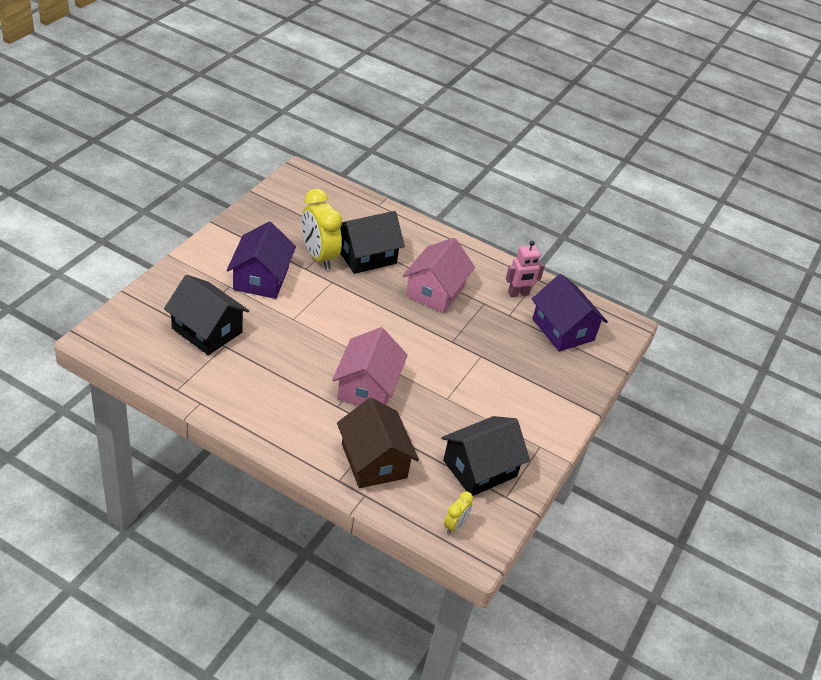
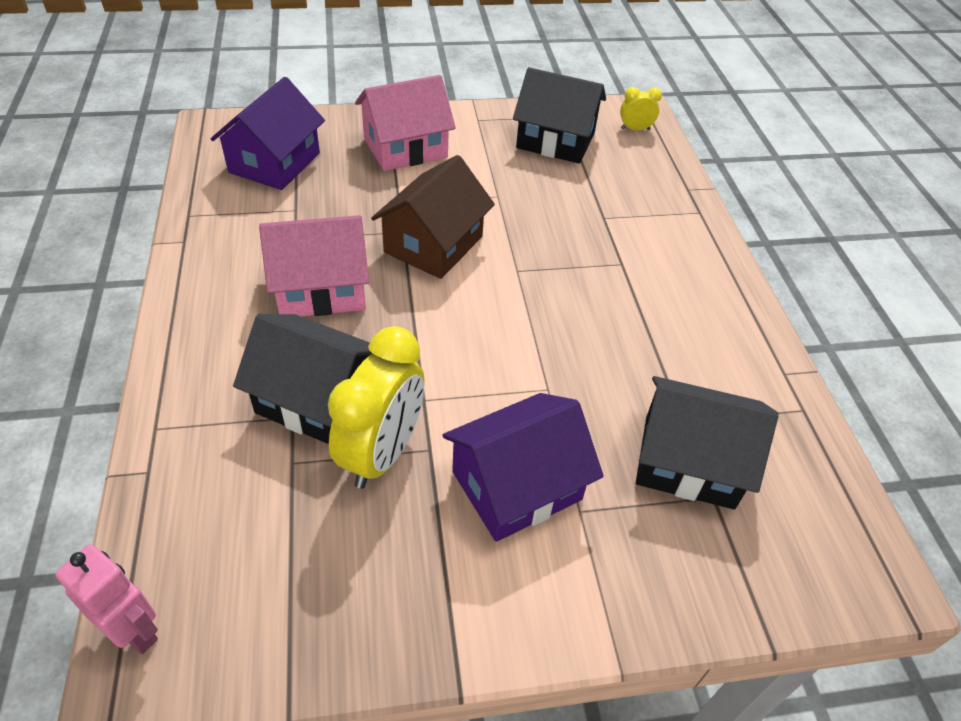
camera: 125 degrees left, 5 degrees up
black house [164,275,249,355] -> black house turned 75 degrees counterclockwise [636,376,778,509]
pink house [332,327,408,406] -> pink house moved to [355,75,456,171]
brown house [337,398,419,488] -> brown house moved to [371,155,495,279]
pink robot [506,241,545,297] -> pink robot moved to [55,544,158,654]

